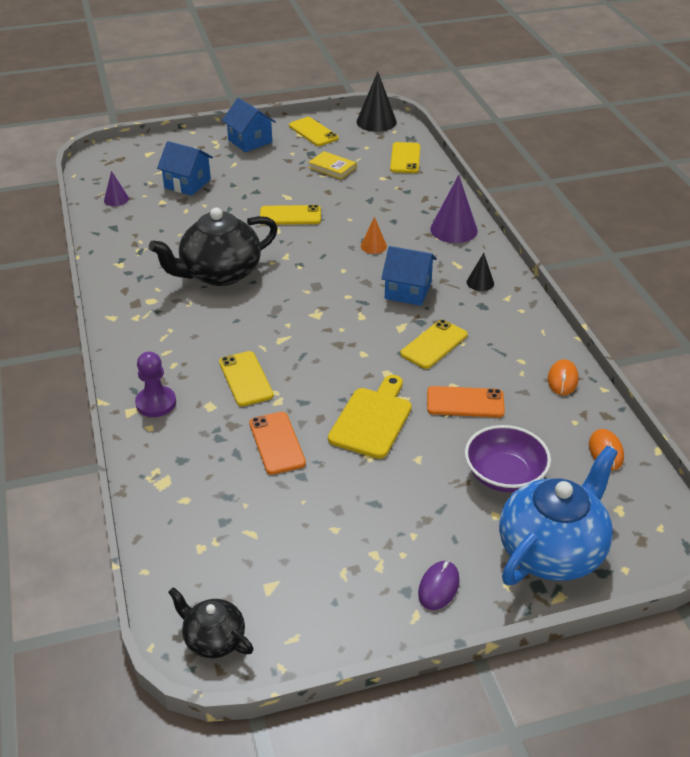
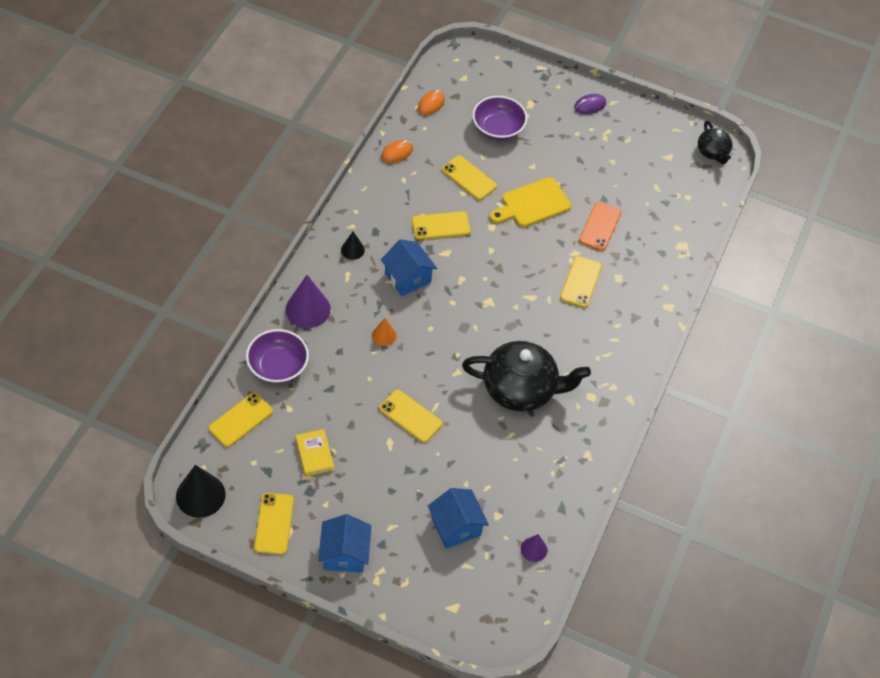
camera: 145 degrees left, 15 degrees up
purple pawn [135,352,176,417] -> none
orange phone [427,386,505,418] -> yellow phone [442,156,497,200]
blue teapot [499,445,618,585] -> none
none -> purple bowl [246,329,309,384]

